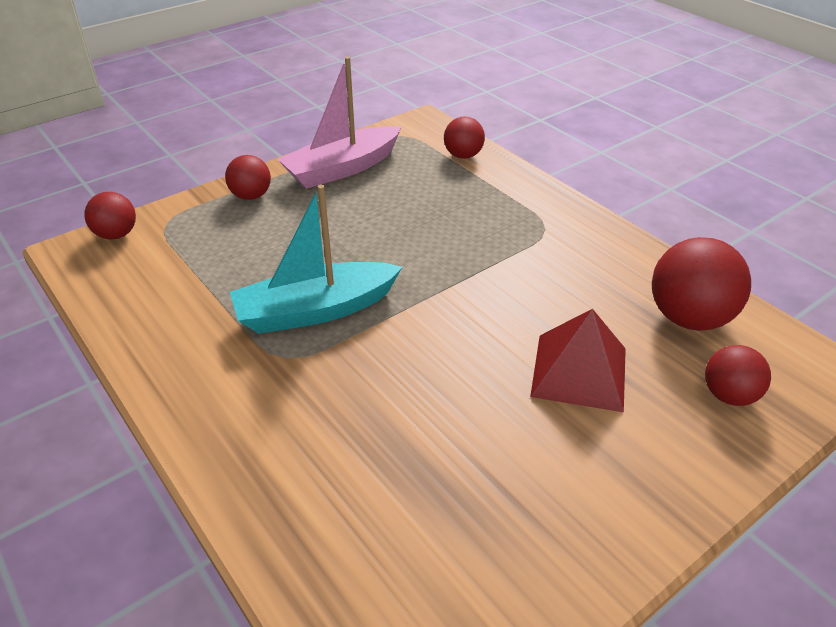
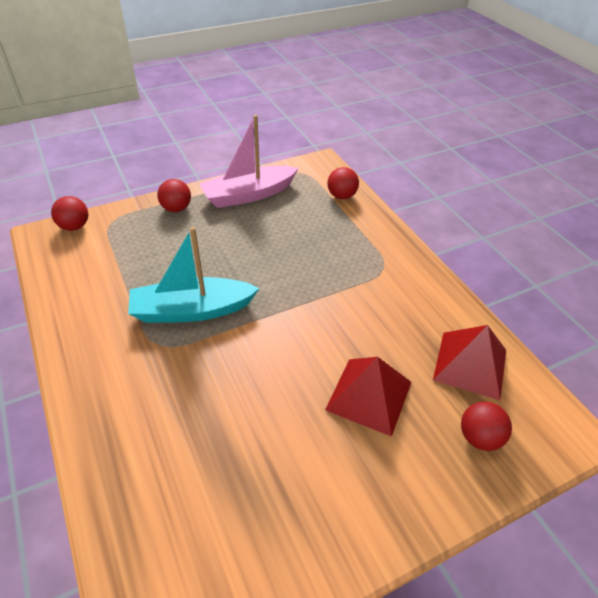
camera: 10 degrees right, 5 degrees up
red ball [652,237,751,331] -> red pyramid [433,325,506,400]

